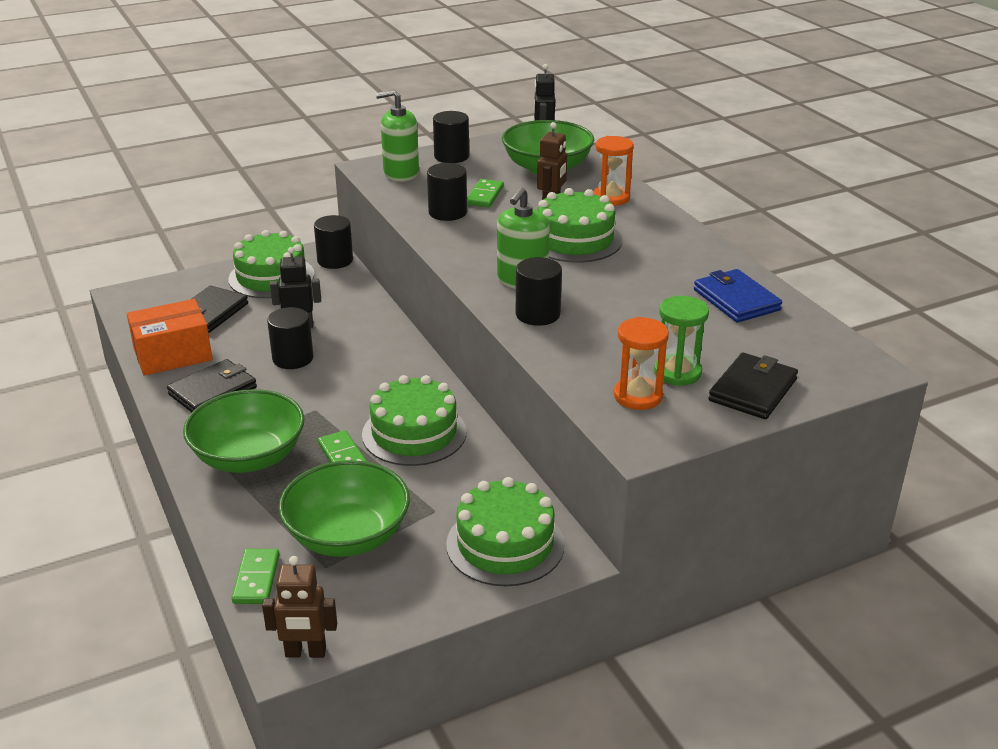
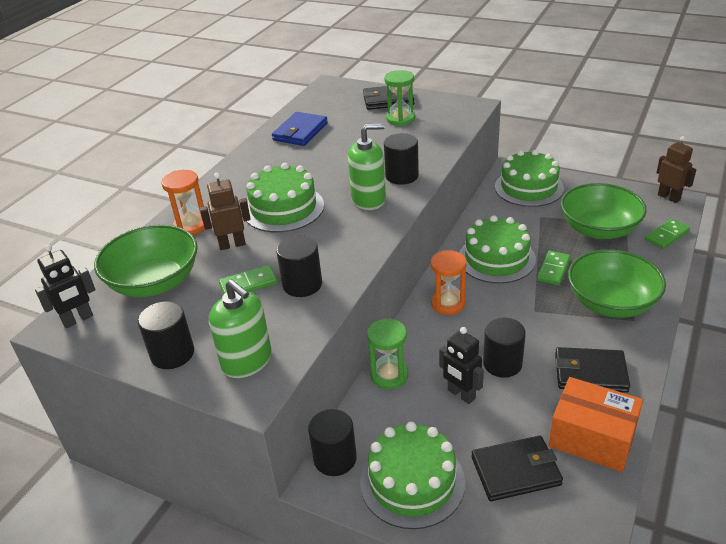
camera: 125 degrees left, 5 degrees up
orange hourglass [614,317,669,410] -> orange hourglass moved to [431,250,467,315]
none -> green hourglass [367,318,408,389]

